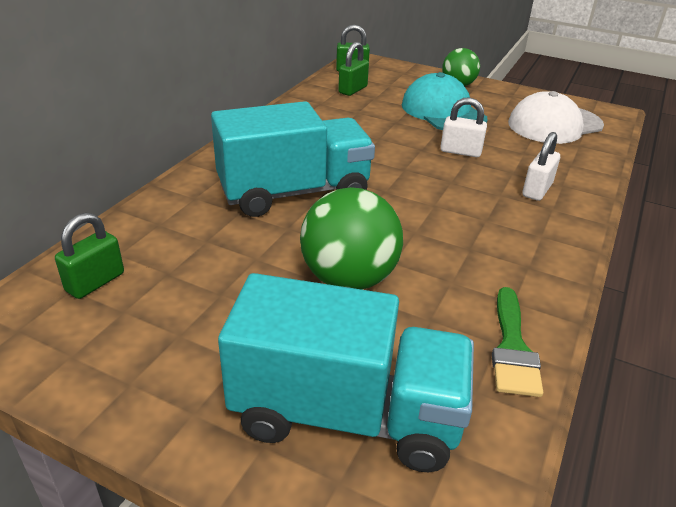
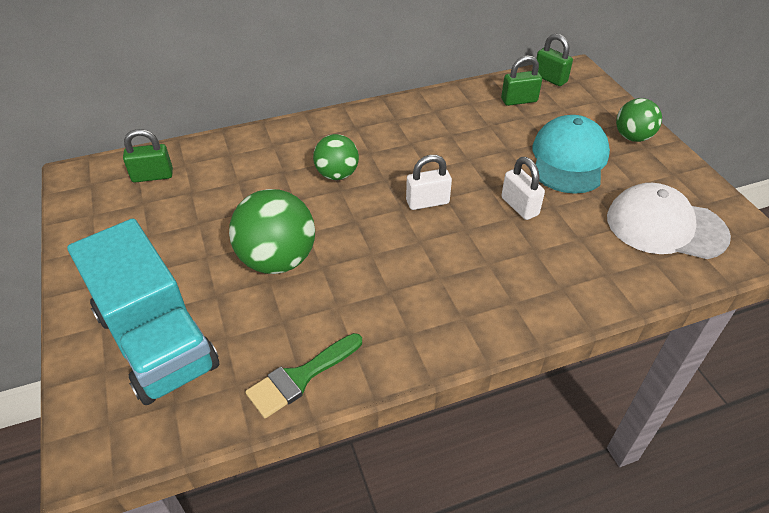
camera: 45 degrees right, 10 degrees up
turquoise truck [211,101,375,217] -> green ball [313,134,359,180]
white padlock [522,132,560,201] -> white padlock moved to [406,155,452,210]

